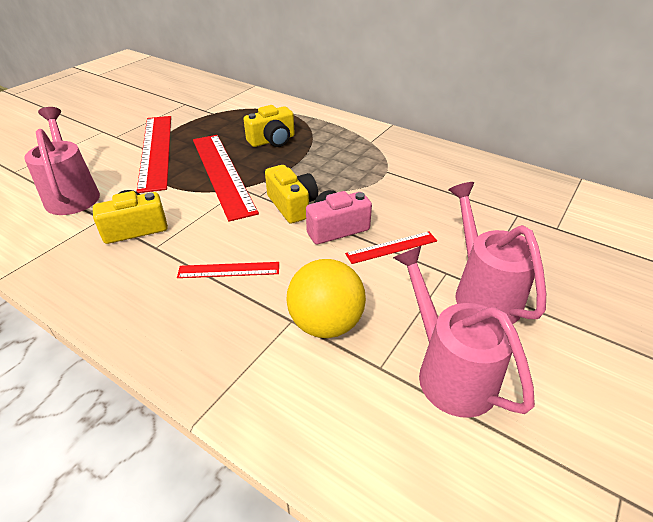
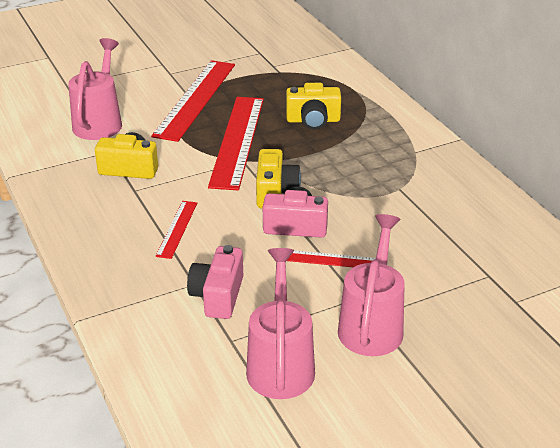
camera: 30 degrees right, 5 degrees down
red ruler [177,262,279,278] -> red ruler turned 75 degrees clockwise [156,201,197,259]
yellow ball [287,259,366,338] -> pink camera [187,245,243,319]

